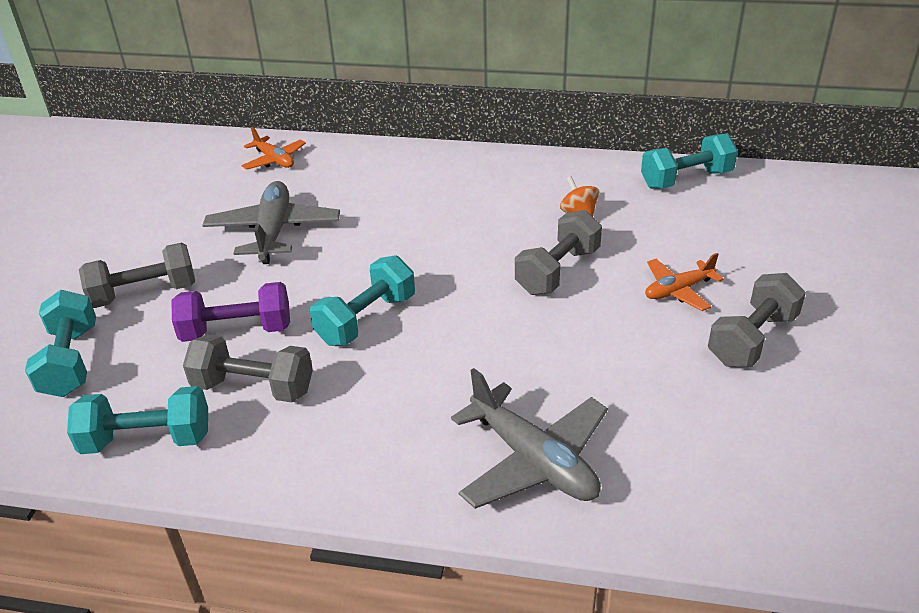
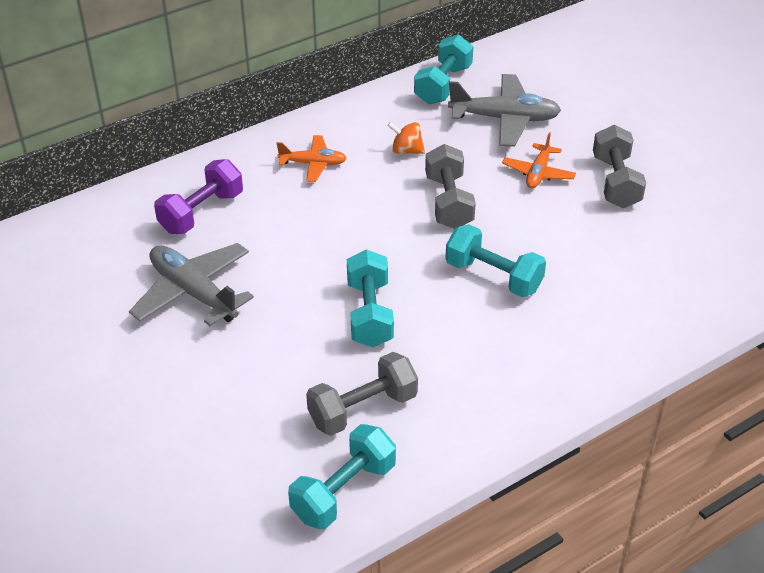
camera: 45 degrees left, 5 degrees up
turquoise dumbbell [25,290,96,397] -> turquoise dumbbell moved to [445,224,546,297]
grey dumbbell [79,243,195,308] -> none
purple dumbbell [171,282,290,342] -> purple dumbbell moved to [154,159,243,234]
orange plane [241,127,306,170] -> orange plane moved to [276,135,347,182]
grey plane [451,368,608,509] -> grey plane moved to [448,74,561,147]

